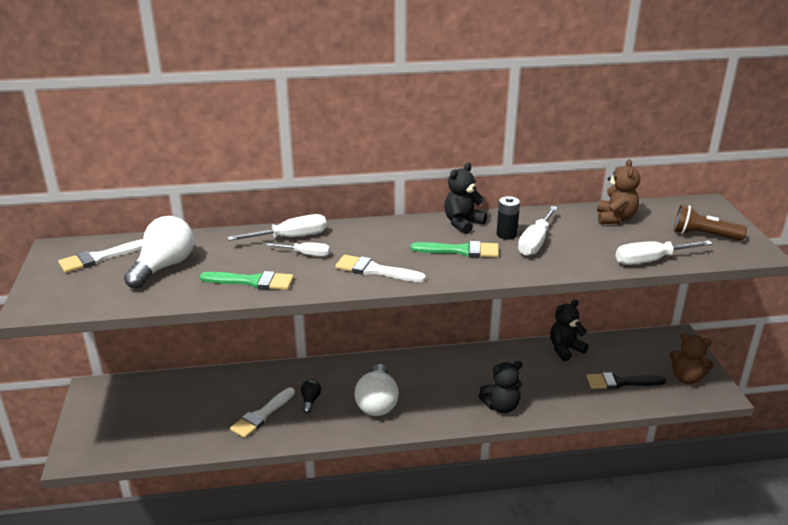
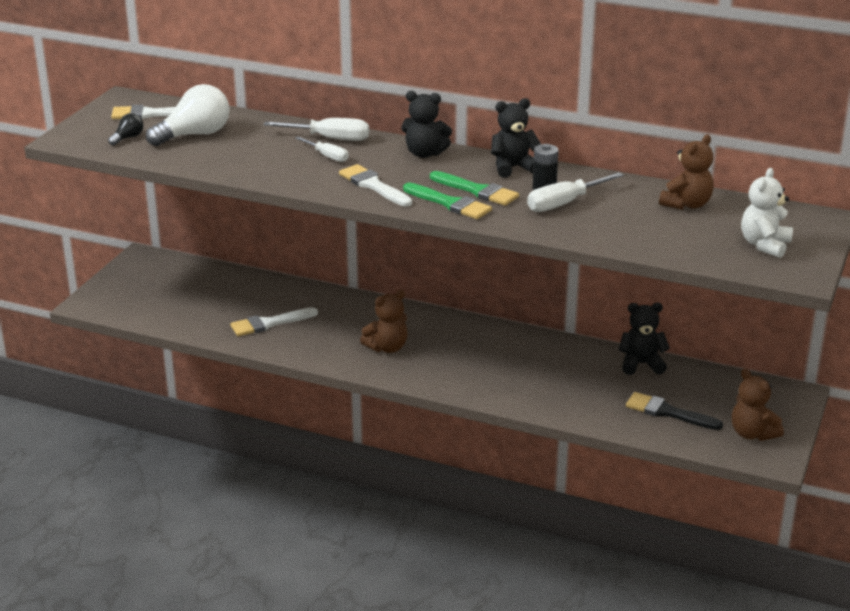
camera: 30 degrees right, 0 degrees up
green brush [200,271,294,290] -> green brush moved to [403,183,492,219]
black light bulb [301,379,321,414] -> black light bulb moved to [108,113,144,145]
white light bulb [354,364,399,416] -> brown teddy bear [360,289,408,353]
black teddy bear [479,361,522,413] -> black teddy bear moved to [401,91,452,158]
white screwdriver [615,241,713,265] -> none
brown flashlight [674,205,747,241] -> white teddy bear [741,168,793,258]

